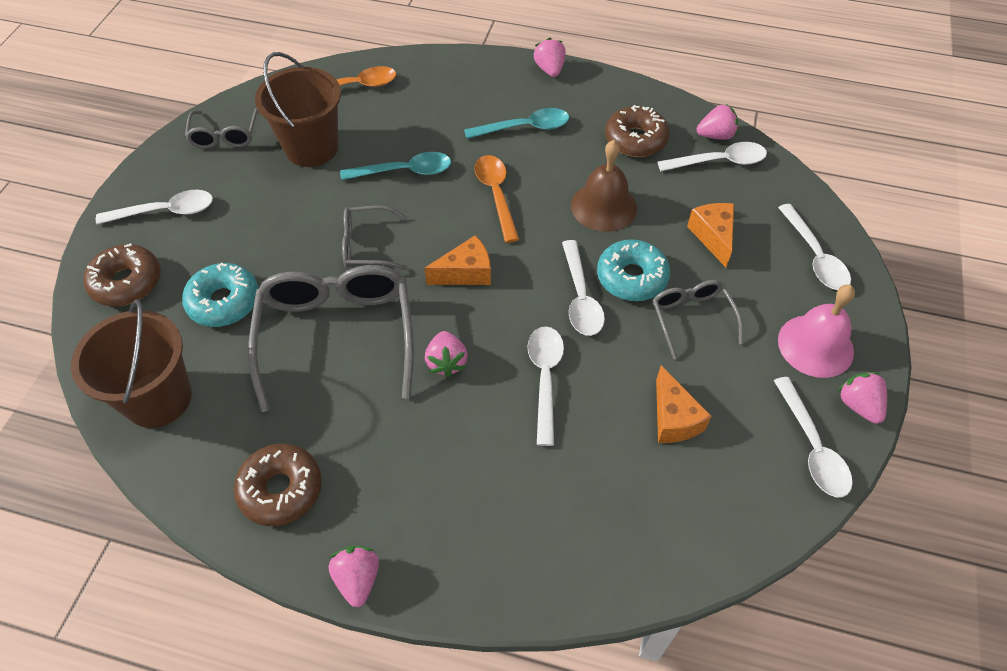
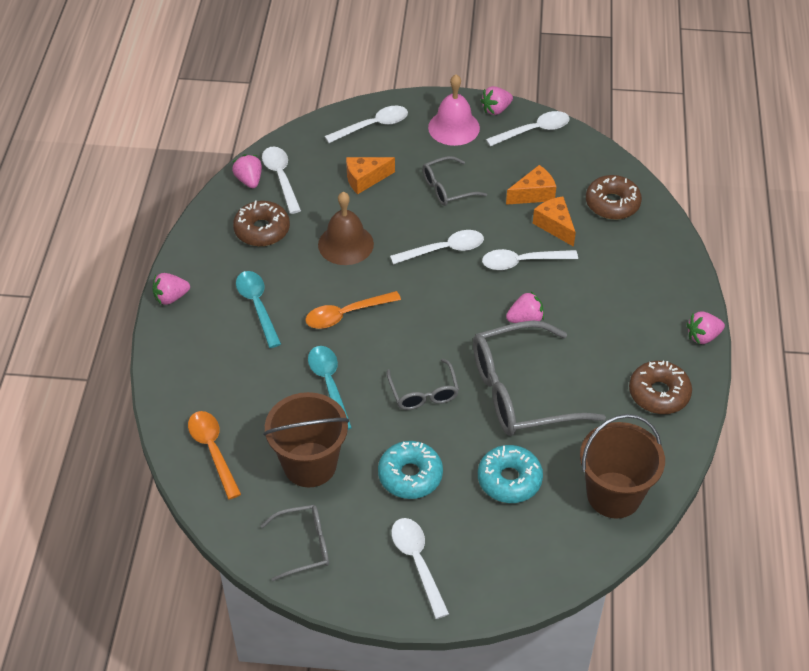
camera: 100 degrees left, 5 degrees down
brown donut [83,243,160,306] -> brown donut moved to [586,175,642,219]
orange cheese [424,235,491,285] -> orange cheese moved to [533,196,576,247]
turquoise donut [597,239,670,301] -> turquoise donut moved to [378,441,443,499]

